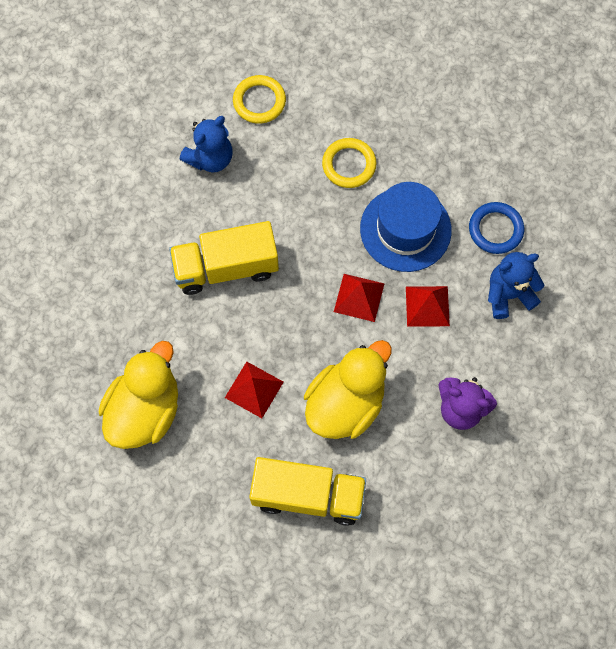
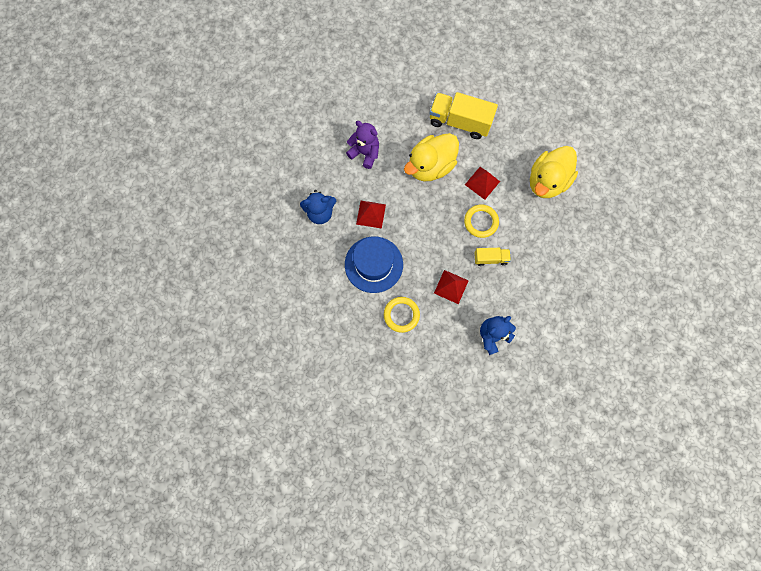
camera: 170 degrees left, 5 degrees up
yellow truck [169,221,279,295] -> yellow truck [474,248,511,266], size x0.53
yellow ring [233,75,286,124] -> yellow ring moved to [464,205,499,238]
red pyramid [334,274,384,322] -> red pyramid moved to [434,270,469,304]
blue ring [469,202,524,254] -> none

